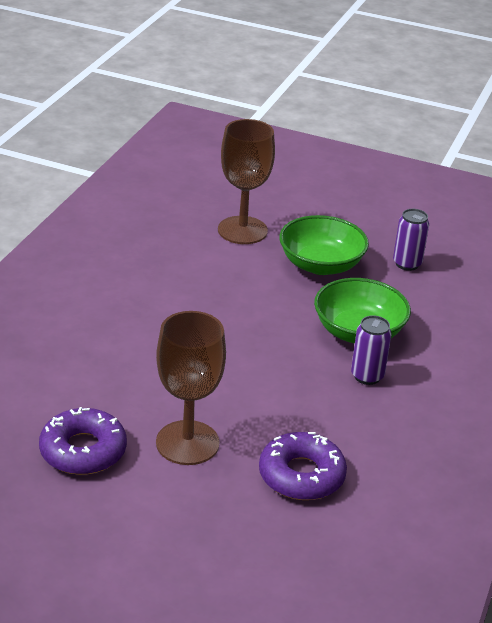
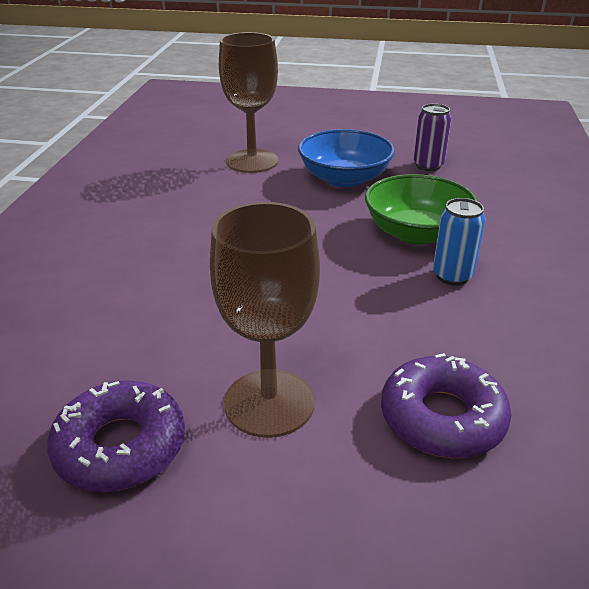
camera: 10 degrees left, 0 degrees up
green bowl [279,215,369,275] -> blue bowl [298,129,395,187]
purple can [351,315,392,385] -> blue can [433,198,485,286]

